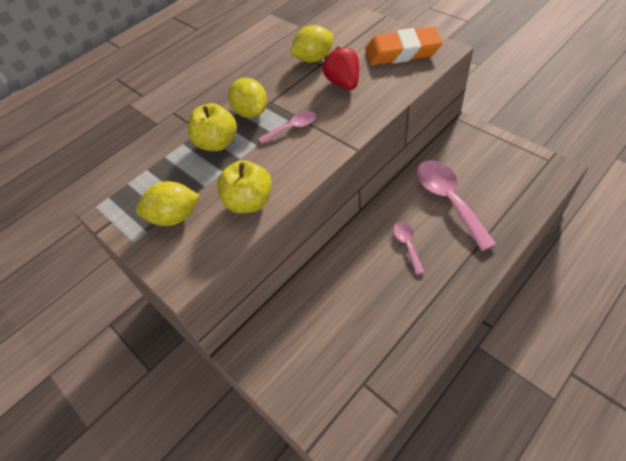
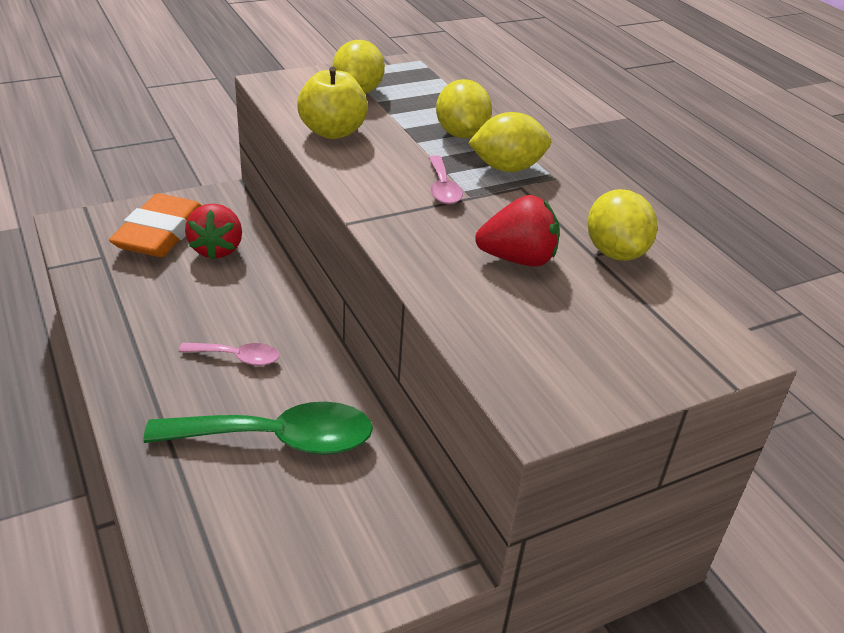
camera: 100 degrees right, 15 degrees down
yellow apple [188,103,237,151] -> yellow lemon [436,79,492,138]
orange eraser [365,27,443,66] -> orange eraser moved to [109,193,202,257]
pink spoon [417,160,497,251] -> green spoon [143,402,373,455]
none -> red strawberry [185,204,242,260]

